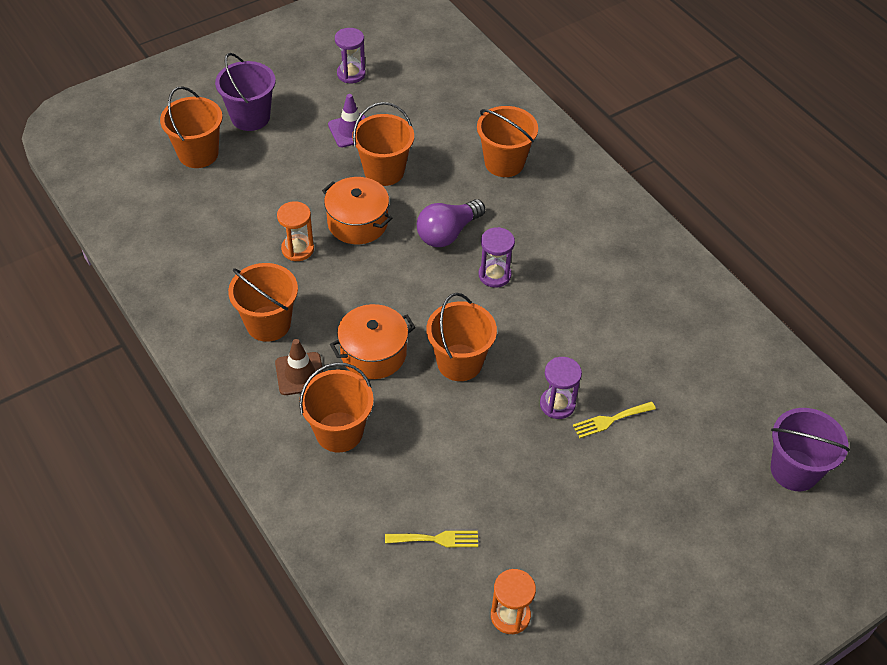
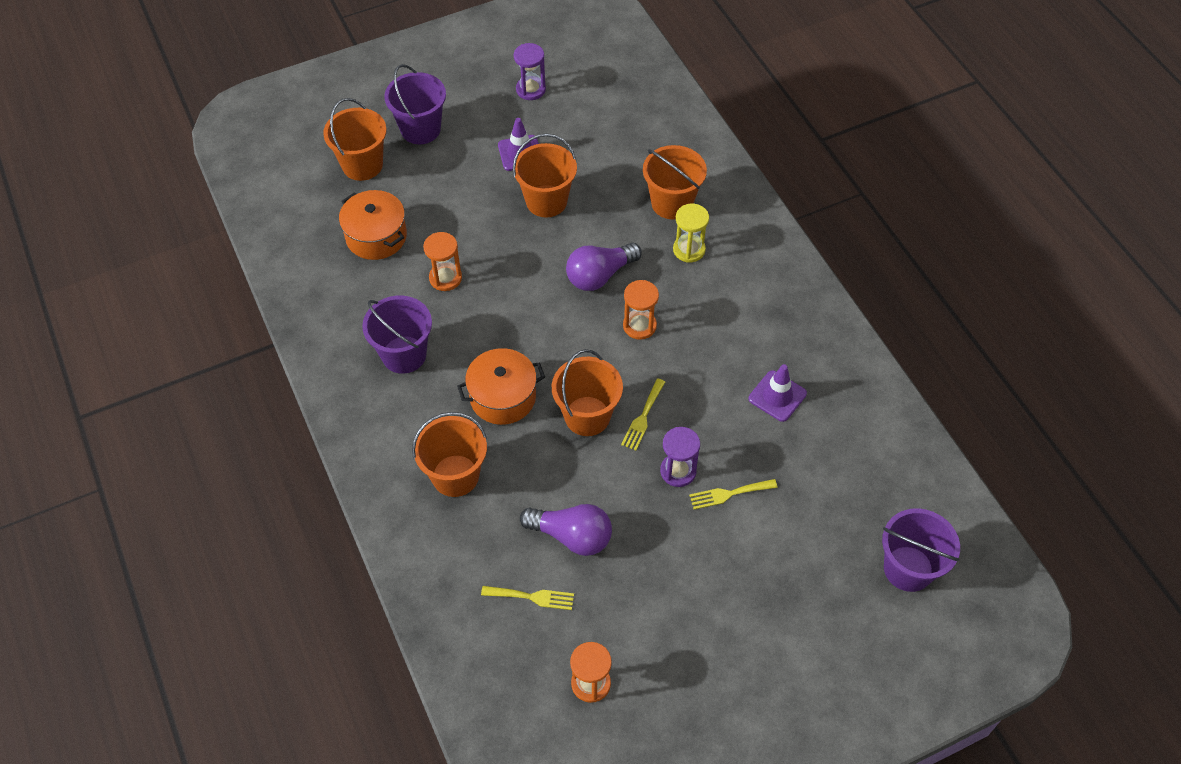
camera: 10 degrees right, 5 degrees up
orange bucket [228,263,298,342] -> purple bucket [362,296,432,374]
brown traffic cone [275,339,323,395] -> none
orange pot [322,177,392,244] -> orange pot moved to [339,190,407,260]
purple hourglass [479,227,515,288] -> orange hourglass [623,280,659,340]
none -> purple light bulb [520,504,612,556]
none -> yellow fork [621,378,665,451]
none -> yellow hourglass [673,204,709,263]
none -> purple traffic cone [749,364,807,422]

